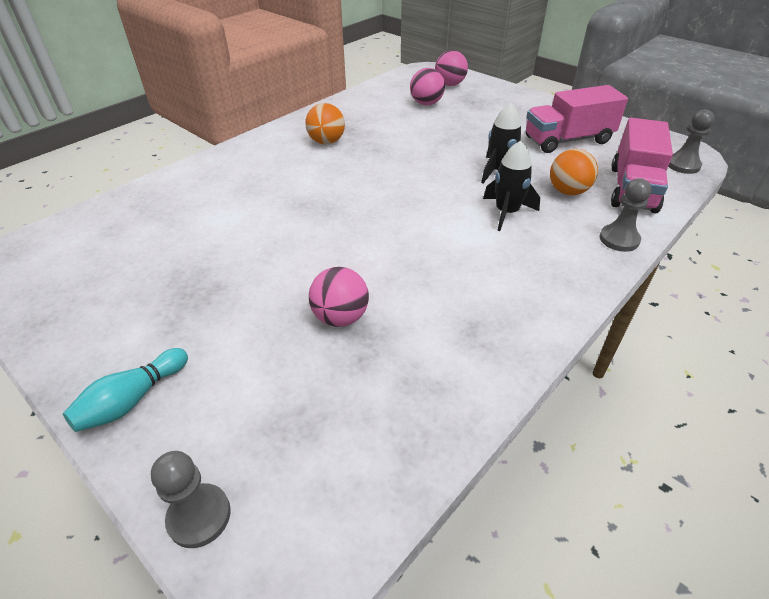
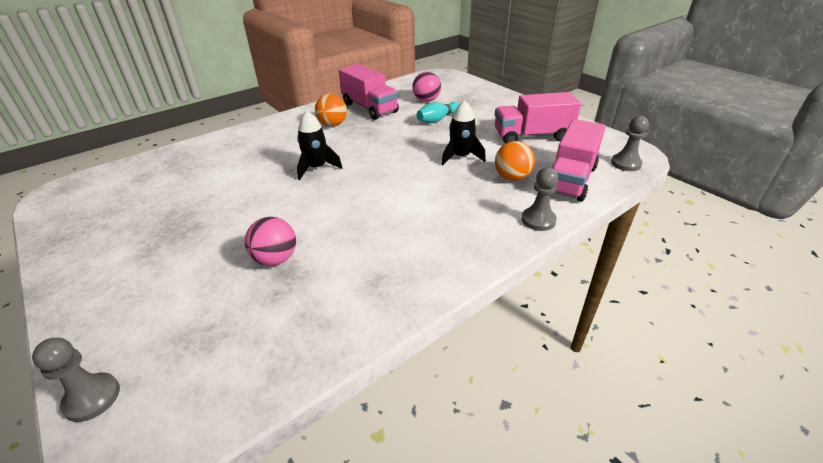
camera: 10 degrees right, 5 degrees down
turquoise bowling pin [63,348,188,432] -> turquoise bowling pin moved to [416,102,460,123]
pink ball [435,50,468,86] -> none
black rocket [483,141,540,231] -> black rocket moved to [297,111,342,180]
none -> pink truck [338,64,399,120]

